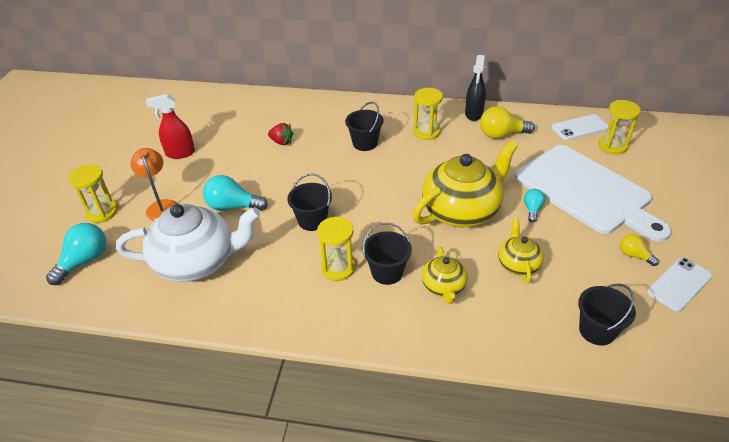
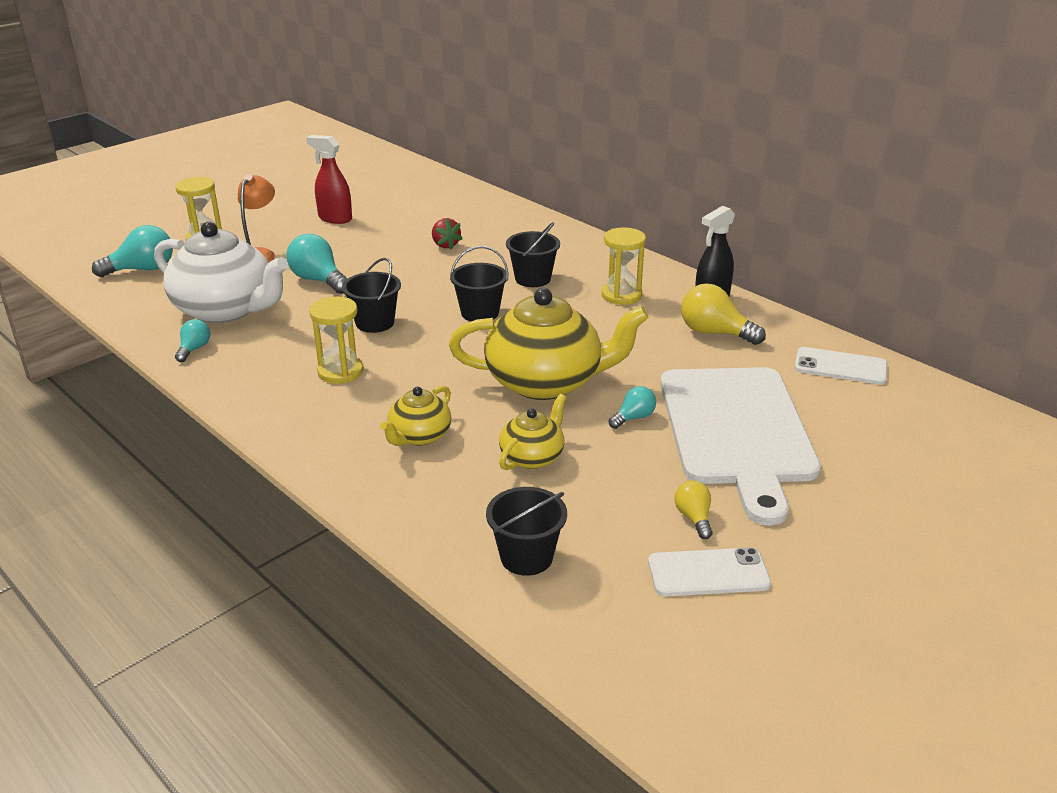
camera: 35 degrees right, 10 degrees down
black bucket [363,223,412,285] -> black bucket moved to [450,246,508,321]
yellow hourglass [598,100,641,155] -> none
none -> turquoise light bulb [175,319,210,362]

